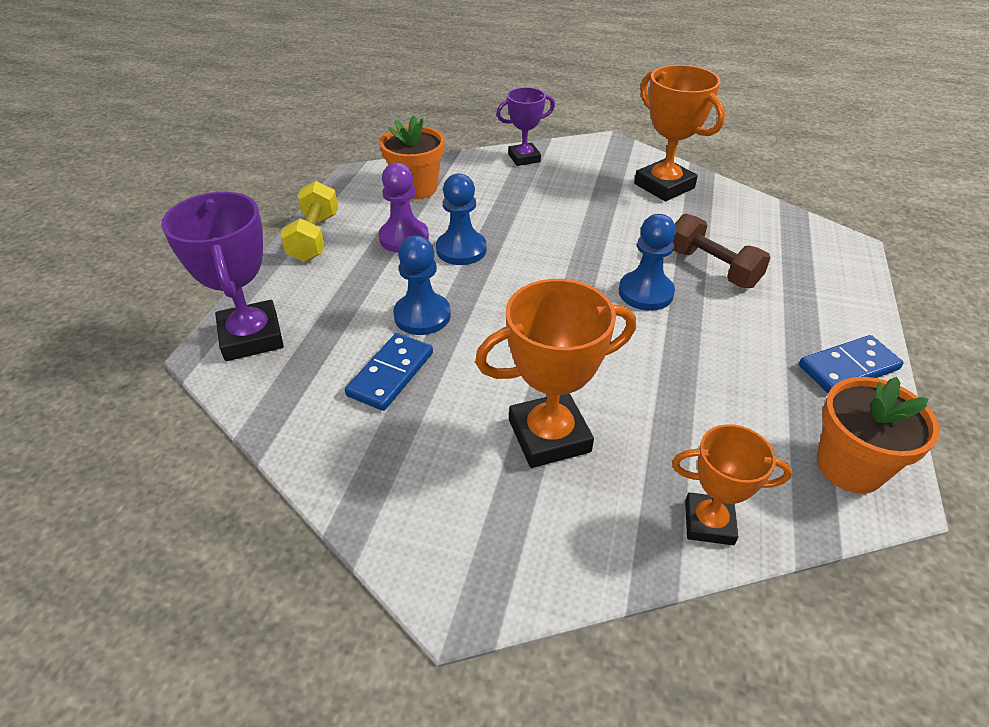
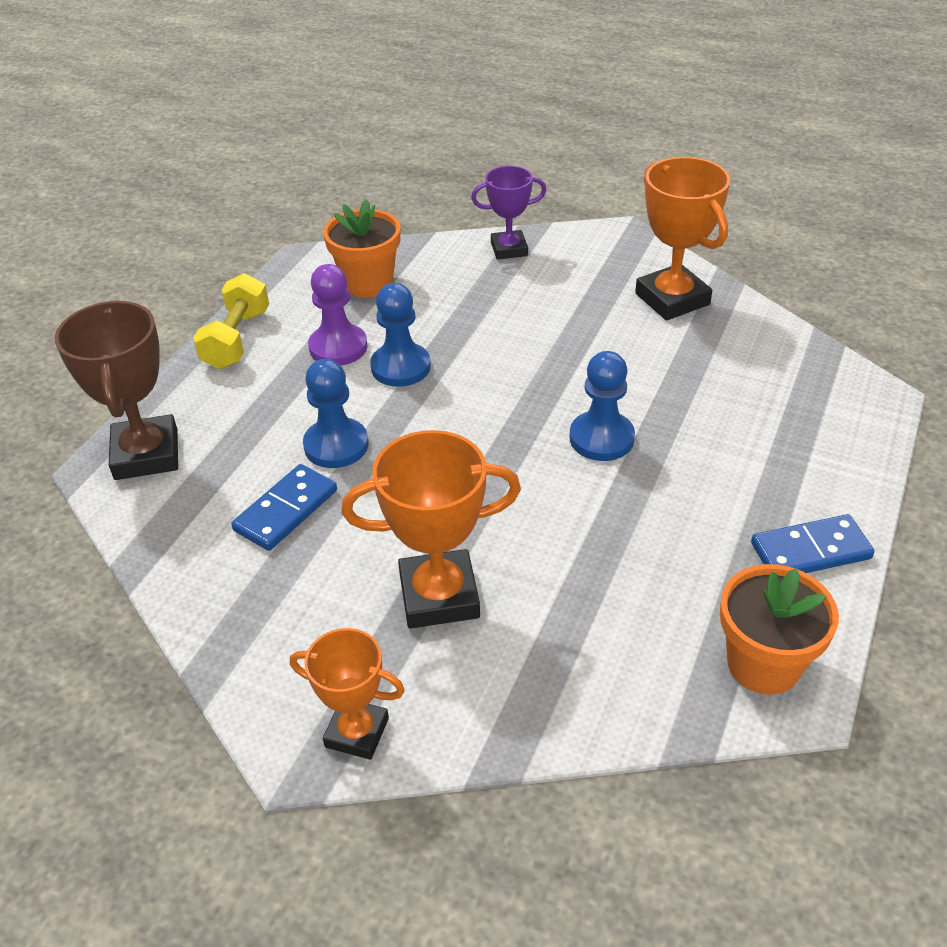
camera: 10 degrees right, 0 degrees up
purple trophy [161,192,284,361] -> brown trophy [55,301,178,480]
orange trophy [672,424,792,545] -> orange trophy moved to [290,628,405,760]
brown dumbbell [673,214,770,288] -> none

